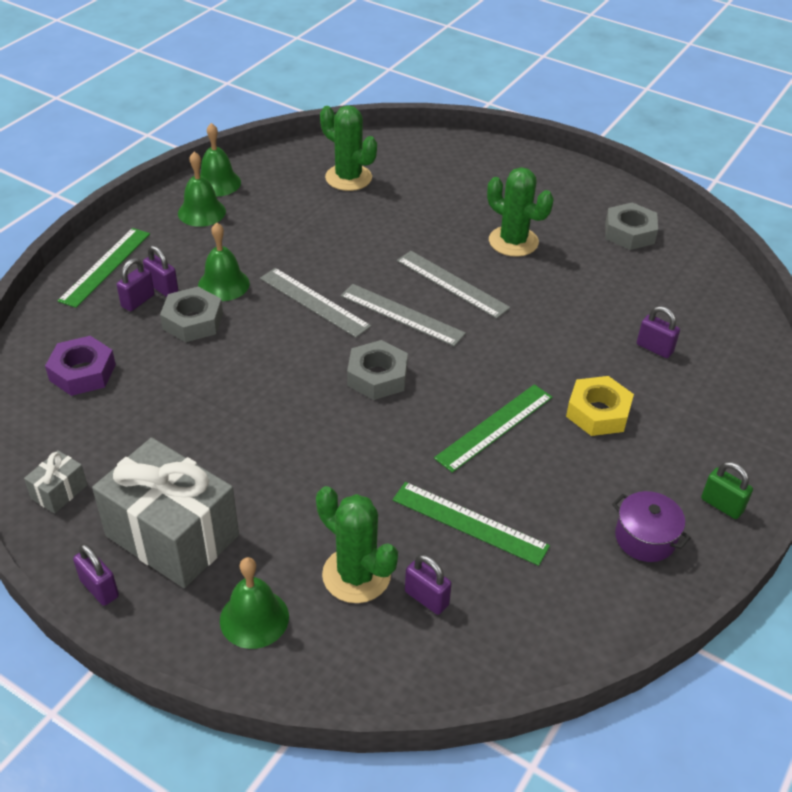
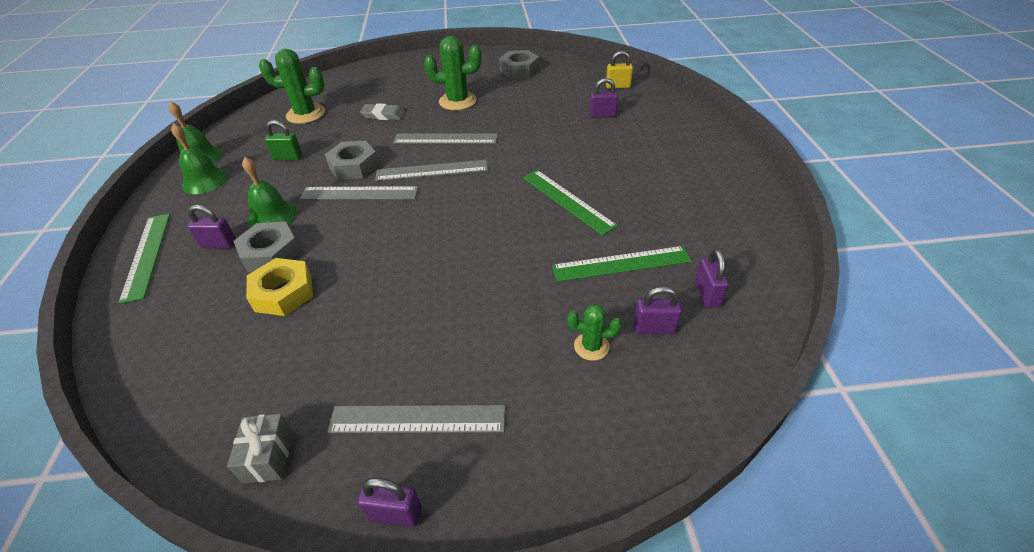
camera: 35 degrees left, 0 degrees up
purple nut [45,336,116,396] -> none
grey gift [92,437,239,588] -> grey ruler [327,405,505,433]
purple padlock [117,258,155,311] -> purple padlock moved to [695,249,729,308]
green bell [220,557,289,649] -> none
green cactus [316,486,398,603] -> green cactus [567,304,622,361], size x0.55
grey nut [347,340,408,400] -> grey nut moved to [325,141,379,180]
green ruler [434,384,552,473] -> green ruler turned 45 degrees counterclockwise [523,170,618,235]
yellow nut [566,376,634,436] -> yellow nut moved to [246,258,313,316]
purple pot [612,491,691,562] -> none
green padlock [701,462,753,519] -> green padlock moved to [265,120,302,160]
none -> grey eraser [360,103,405,120]
none -> yellow padlock [606,51,633,89]

